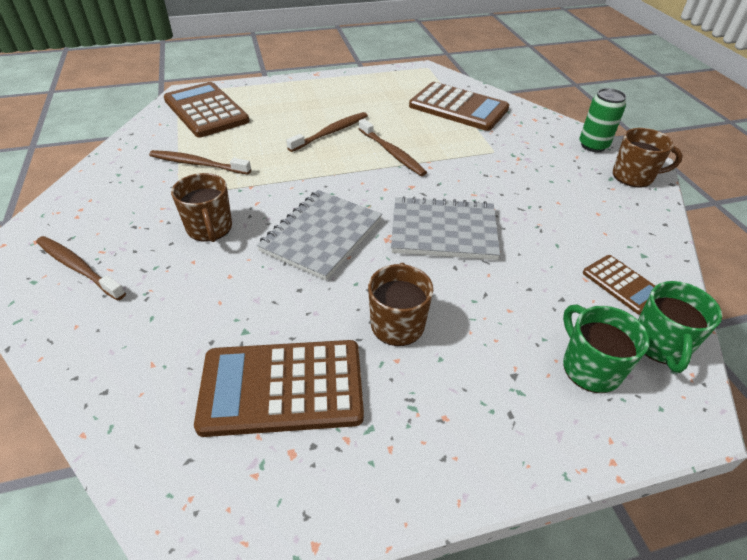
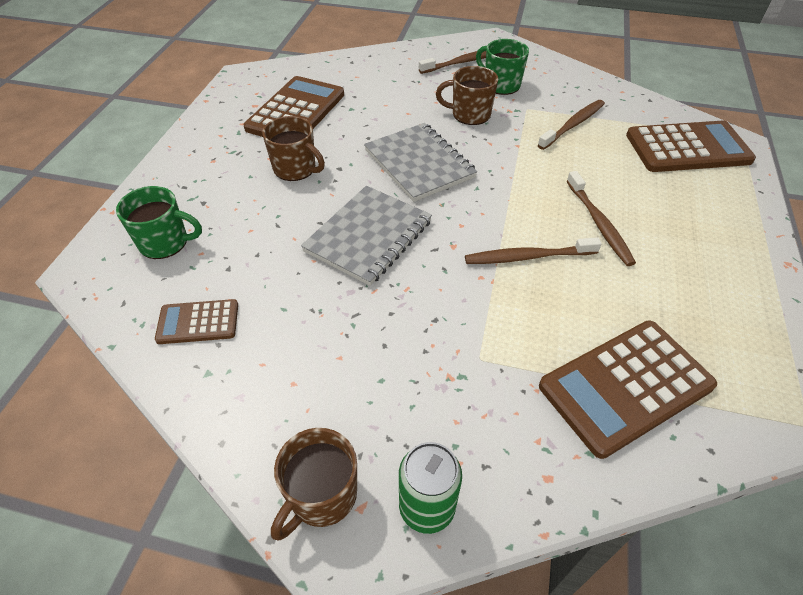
camera: 120 degrees right, 5 degrees up
green mug [638,281,722,373] -> green mug moved to [476,39,529,95]

